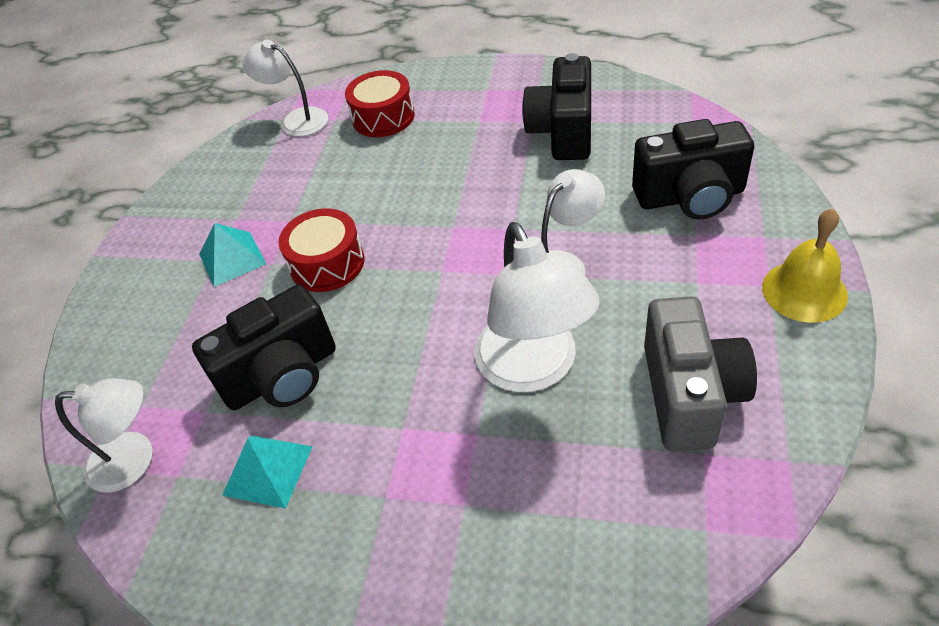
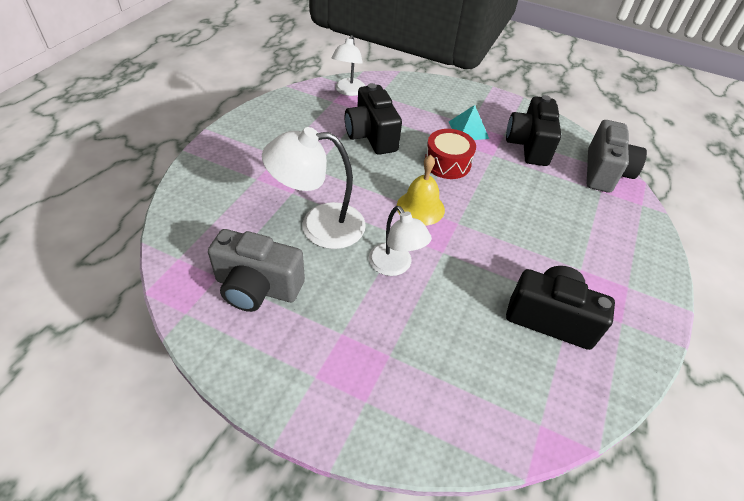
camera: 95 degrees right, 0 degrees up
turquoise pyramid [222,435,313,509] -> none
white lamp [243,40,328,137] -> grey camera [587,120,647,193]
red drum [345,70,415,137] -> none
black camera [632,119,754,220] -> black camera moved to [506,95,561,166]
yellow bell [762,208,848,323] -> yellow bell moved to [397,155,445,225]

